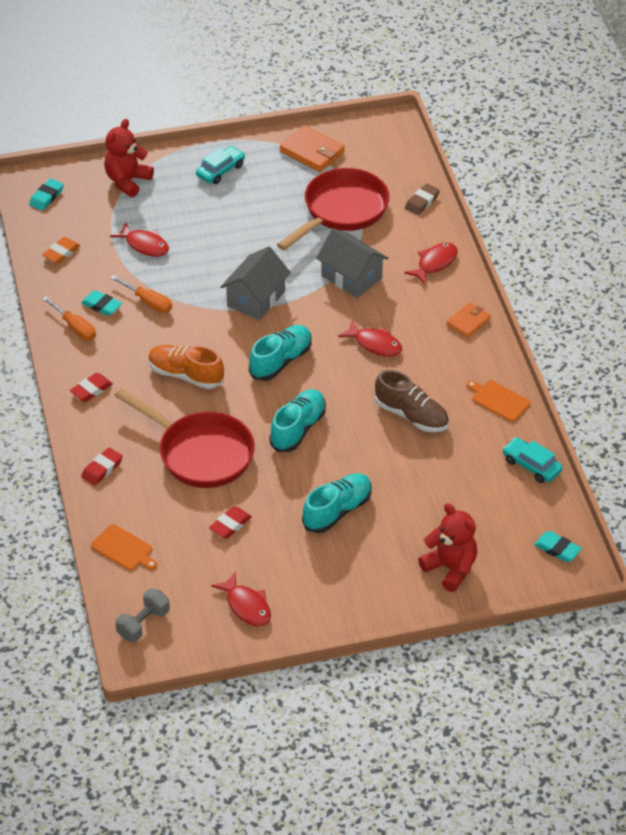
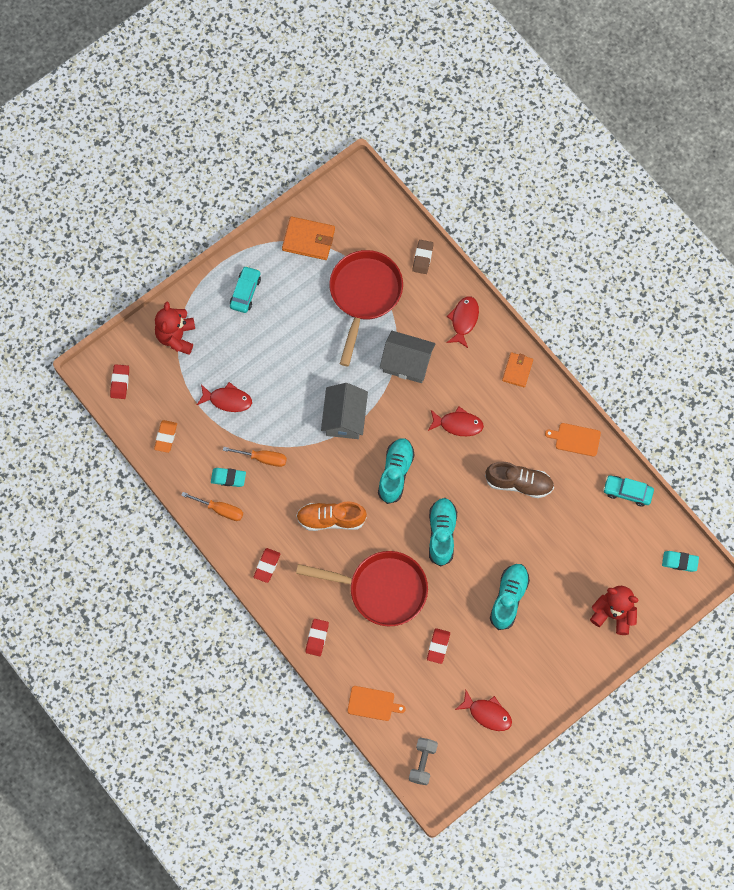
camera: 25 degrees left, 25 degrees up
turquoise eraser [29,179,64,211] -> red eraser [110,364,129,399]

